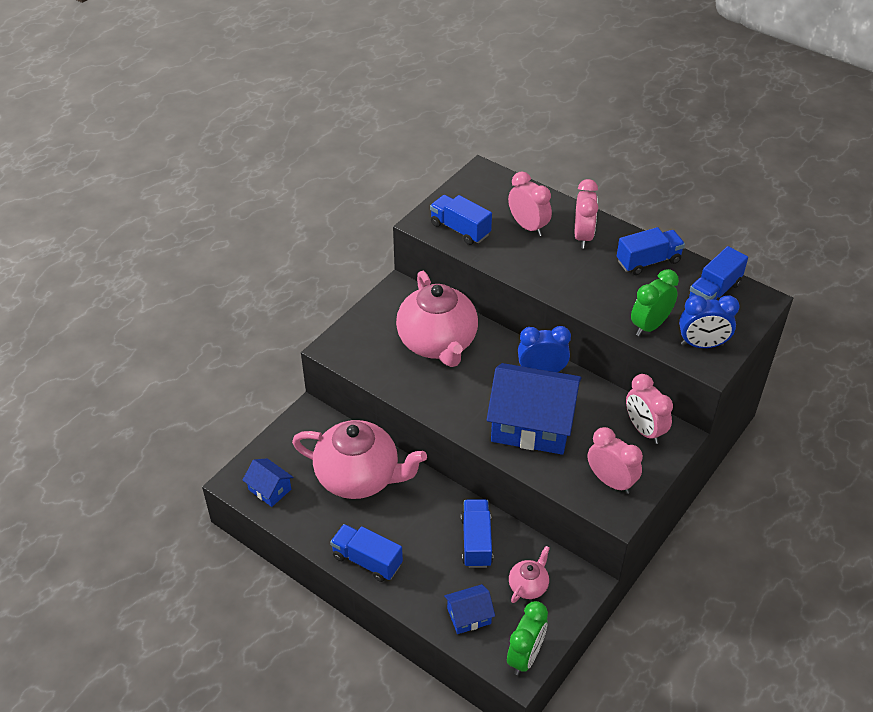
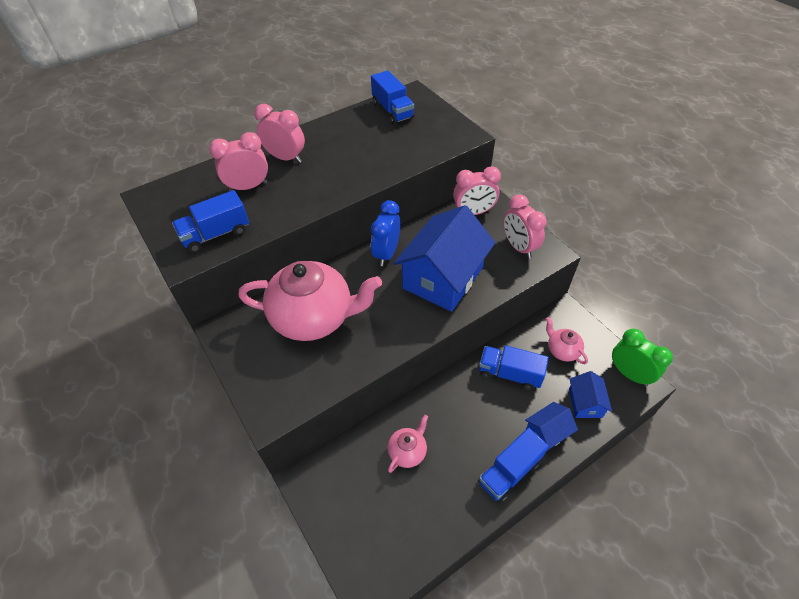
camera: 70 degrees left, 5 degrees up
blue house [243,458,293,507] -> blue house moved to [525,402,578,450]
pink teapot [292,420,427,499] -> pink teapot [388,415,428,473], size x0.45
pink clock [588,427,643,494] -> pink clock turned 90 degrees counterclockwise [503,194,547,259]
blue truck [617,227,685,275] -> none
green clock [631,269,679,336] -> none
blue clock [679,295,739,348] -> none

